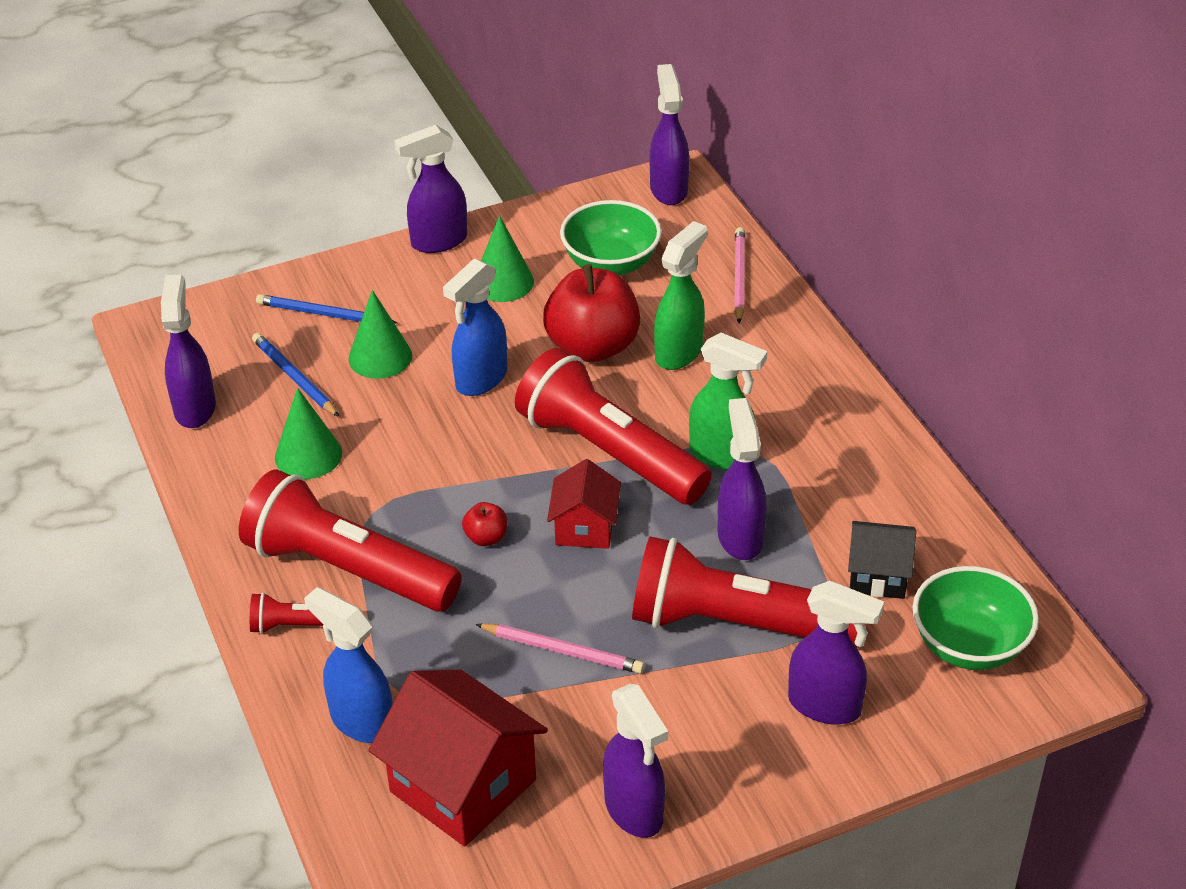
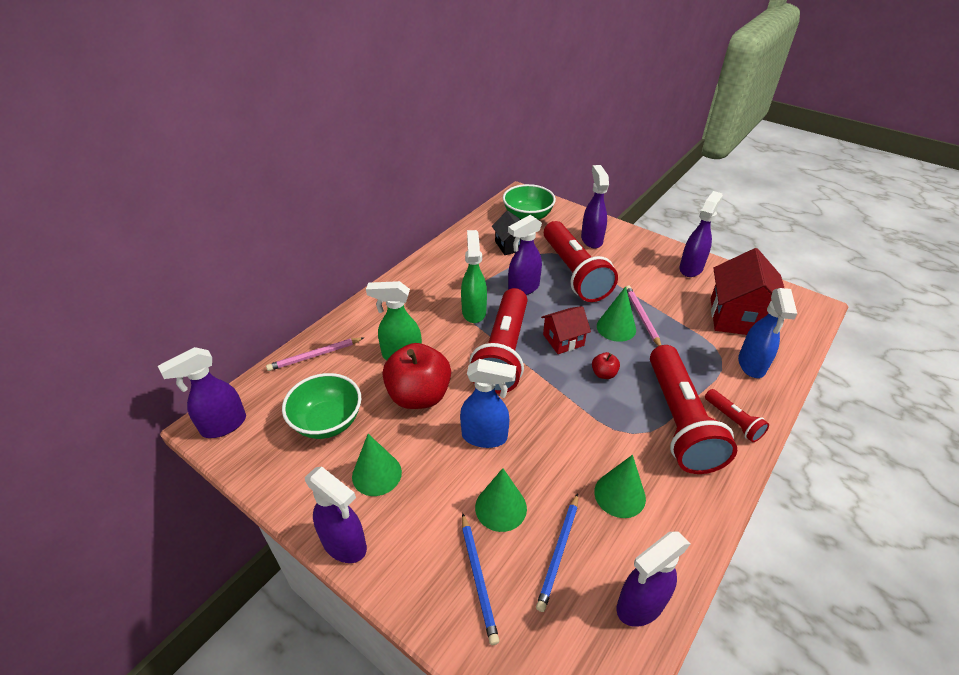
camera: 120 degrees left, 0 degrees up
none -> green cone [597,286,636,342]

